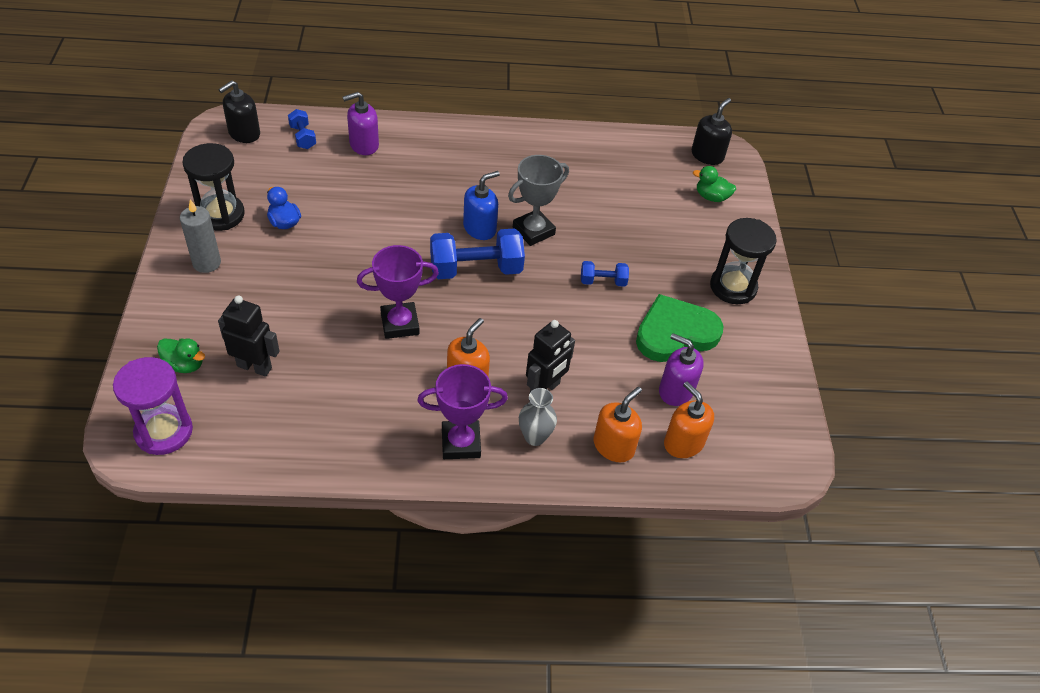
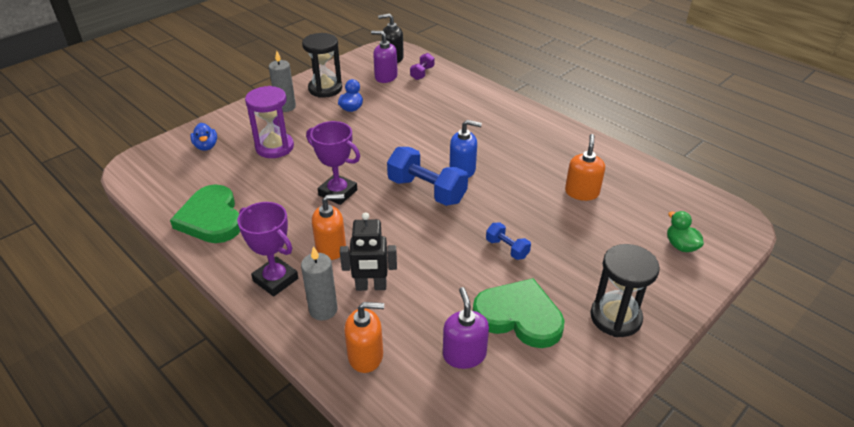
camera: 50 degrees right, 10 degrees down
purple hourglass [113,357,193,455] -> purple hourglass moved to [245,86,294,158]
green duck [157,339,205,373] -> blue duck [190,123,217,151]
black robot [218,295,279,377] -> none
blue dumbbell [288,109,316,149] -> purple dumbbell [410,53,434,80]
purple soap dispenser [342,92,379,155] -> purple soap dispenser moved to [371,31,398,83]
grey trophy [508,155,569,246] -> none
grey vase [519,388,557,446] -> grey candle [301,246,338,320]
orange soap dispenser [664,382,714,458] -> orange soap dispenser moved to [565,134,605,201]
black soap dispenser [692,98,732,165] -> none
none -> green heart [170,184,240,243]

